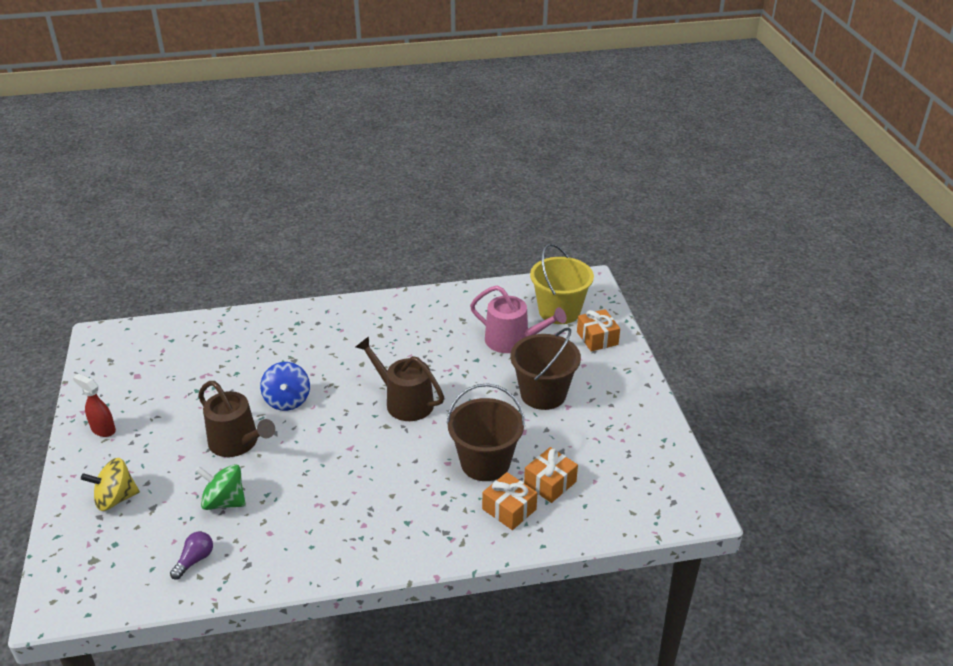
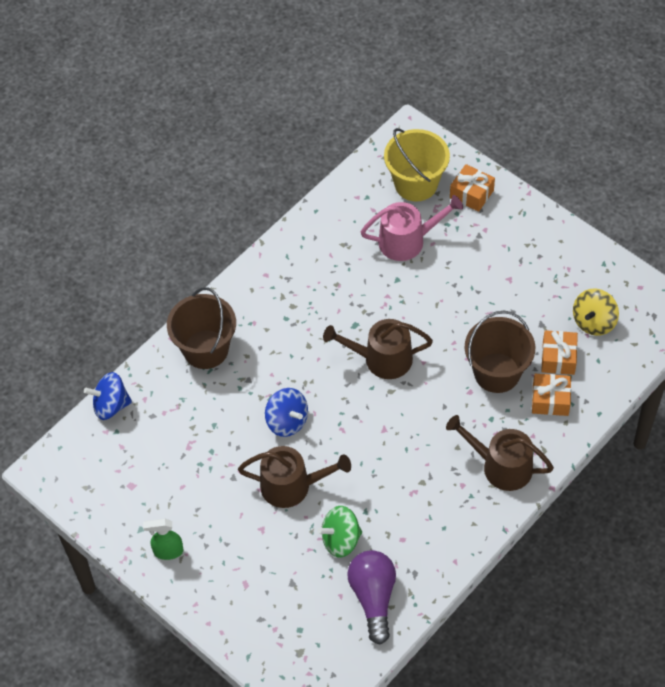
camera: 35 degrees left, 20 degrees up
red spray bottle [73,374,116,437] -> green spray bottle [143,519,183,560]
yellow spinning top [81,458,140,511] -> yellow spinning top moved to [573,288,619,336]
purple light bulb [170,532,213,580] -> purple light bulb [347,550,396,645], size x1.90
brown bucket [510,327,581,410] -> brown bucket moved to [167,287,236,369]
none -> blue spinning top [84,372,132,420]
none -> brown watering can [446,415,554,491]

